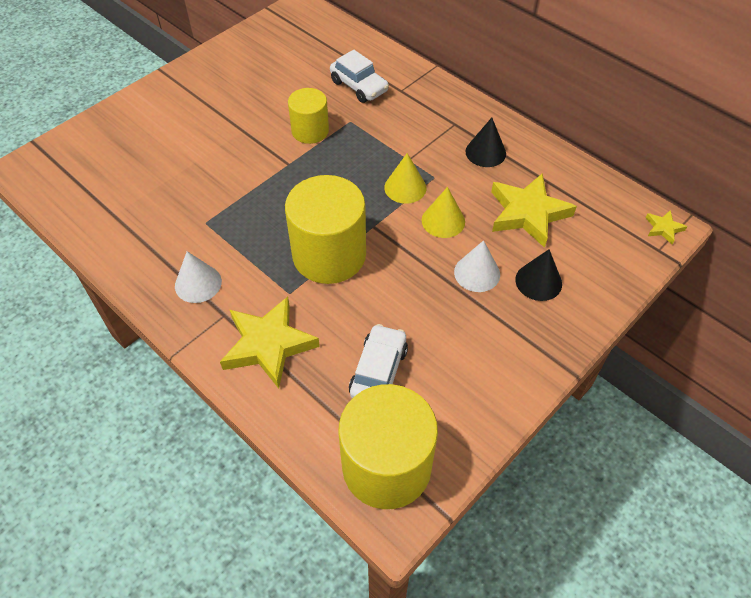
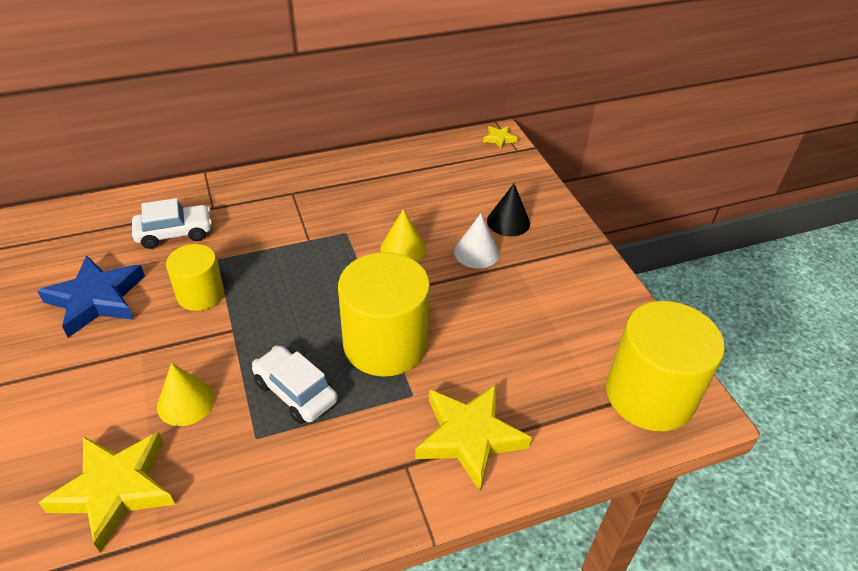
camera: 65 degrees left, 10 degrees down
white cone [175,251,222,303] -> none
white car [349,324,408,398] -> white car moved to [252,346,338,424]
yellow cone [384,153,426,204] -> yellow cone moved to [157,363,215,426]
black cone [465,118,506,167] -> none
yellow star [491,173,577,248] -> yellow star moved to [39,432,175,553]
none -> blue star [37,255,145,338]

